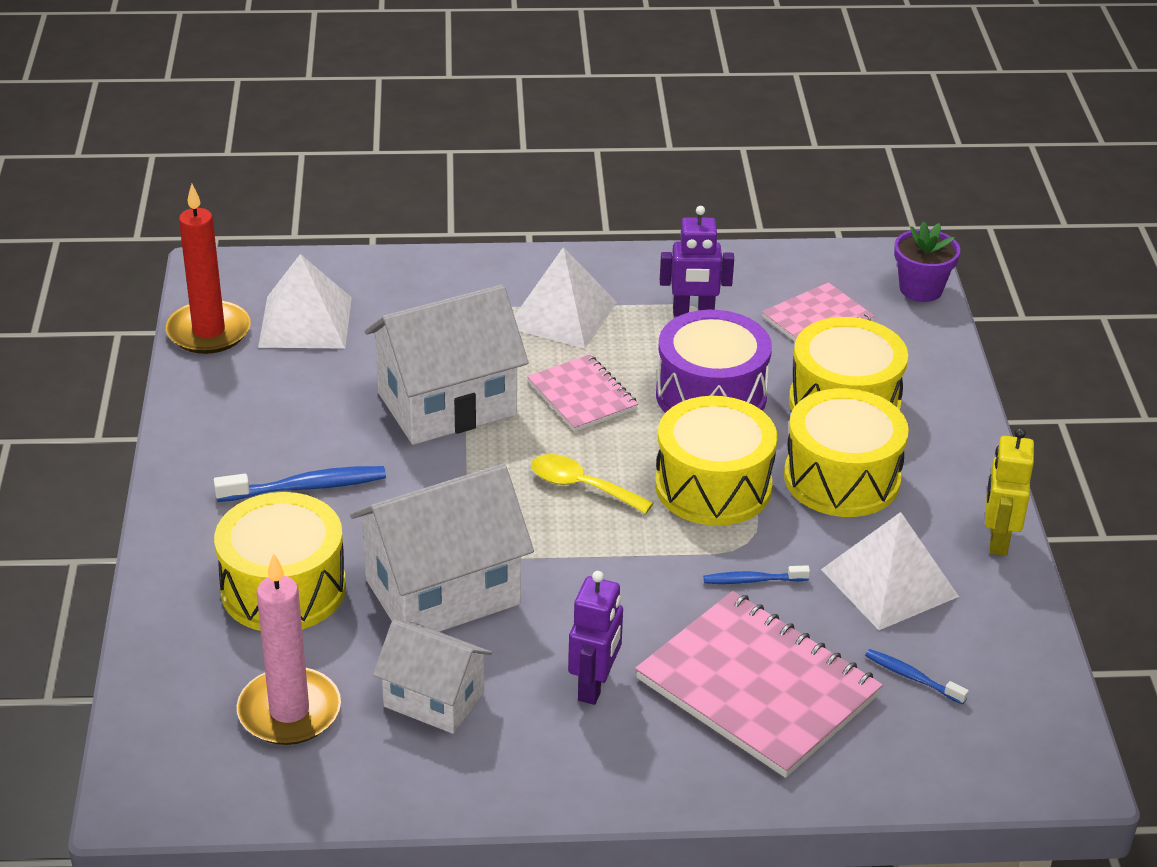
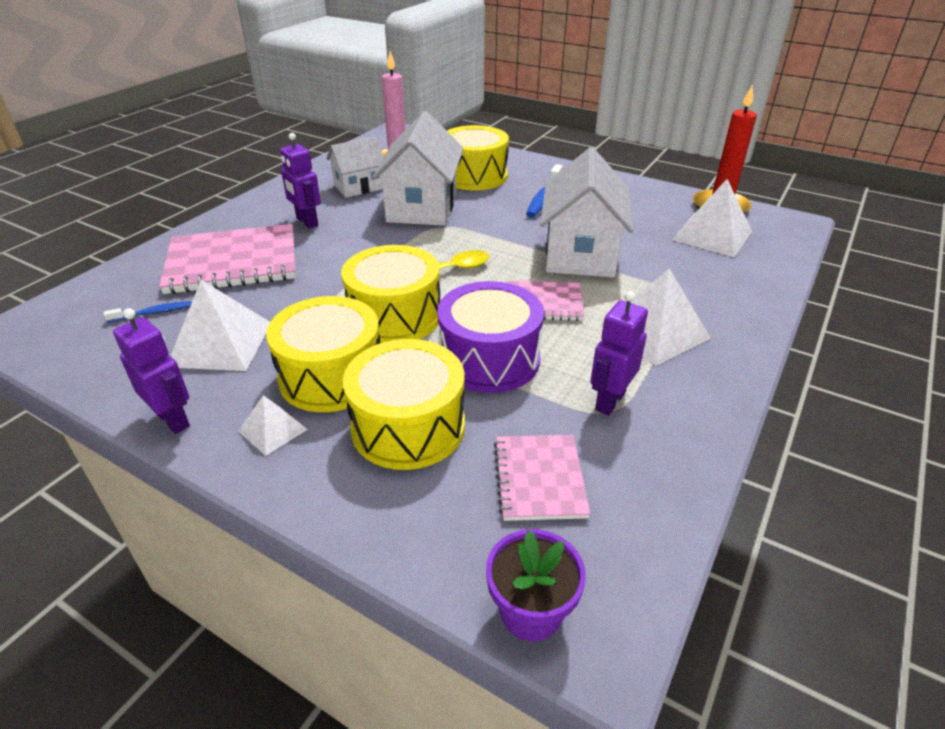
camera: 125 degrees right, 0 degrees up
blue toothbrush [704,565,810,584] -> none
yellow robot [985,428,1034,556] -> purple robot [113,308,190,434]
none -> white pyramid [238,395,308,456]

